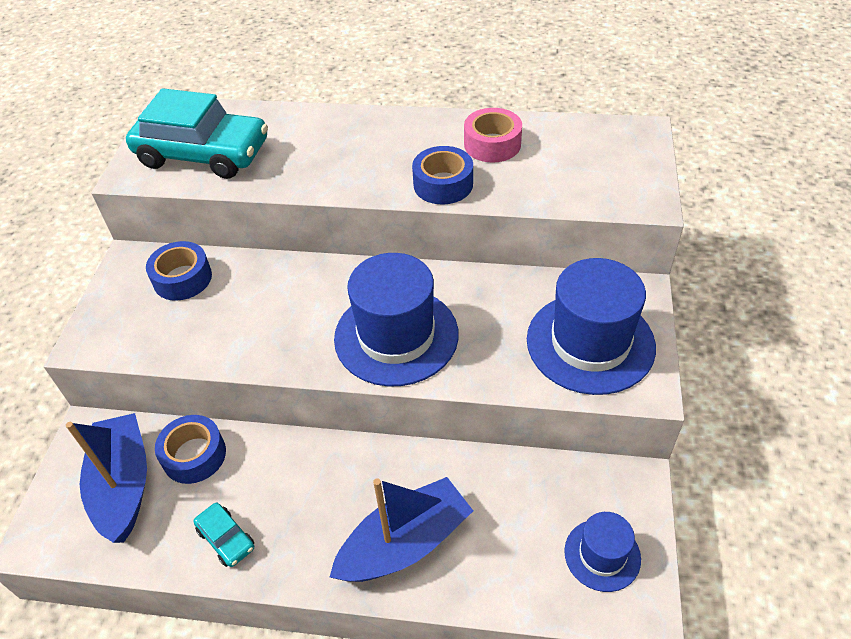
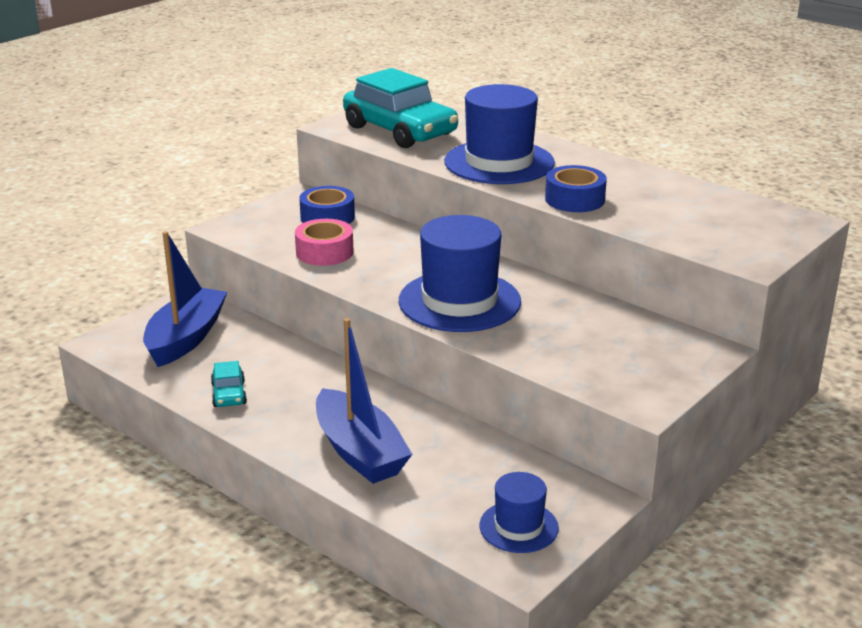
camera: 30 degrees right, 20 degrees down
blue tape [155,415,226,484] -> none
blue boat [330,477,473,582] -> blue boat turned 60 degrees clockwise [316,318,412,484]
pink tape [464,108,522,163] -> pink tape moved to [295,219,354,266]
blue hat [527,258,656,395] -> blue hat moved to [444,84,555,184]

